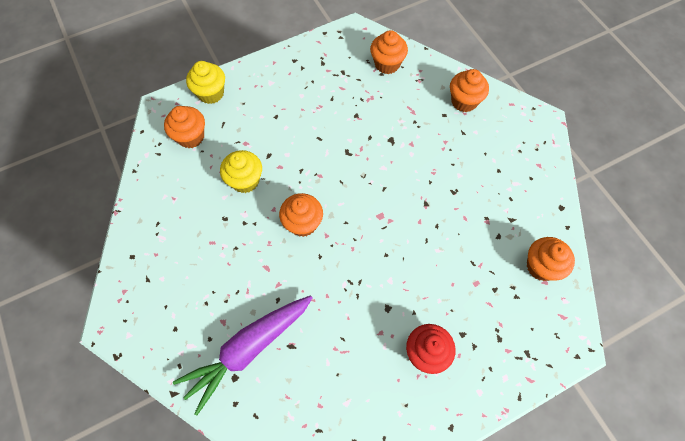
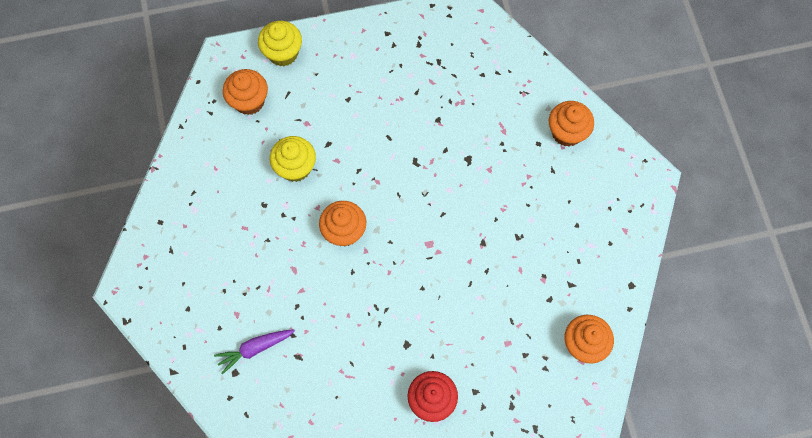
camera: 15 degrees right, 5 degrees up
purple carrot [173,295,313,415] -> purple carrot [214,330,295,374], size x0.52
orange cupcake [370,30,408,74] -> none

